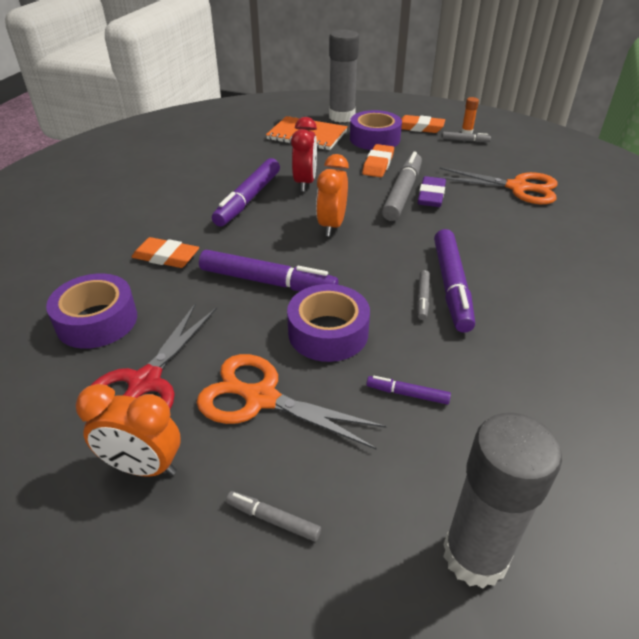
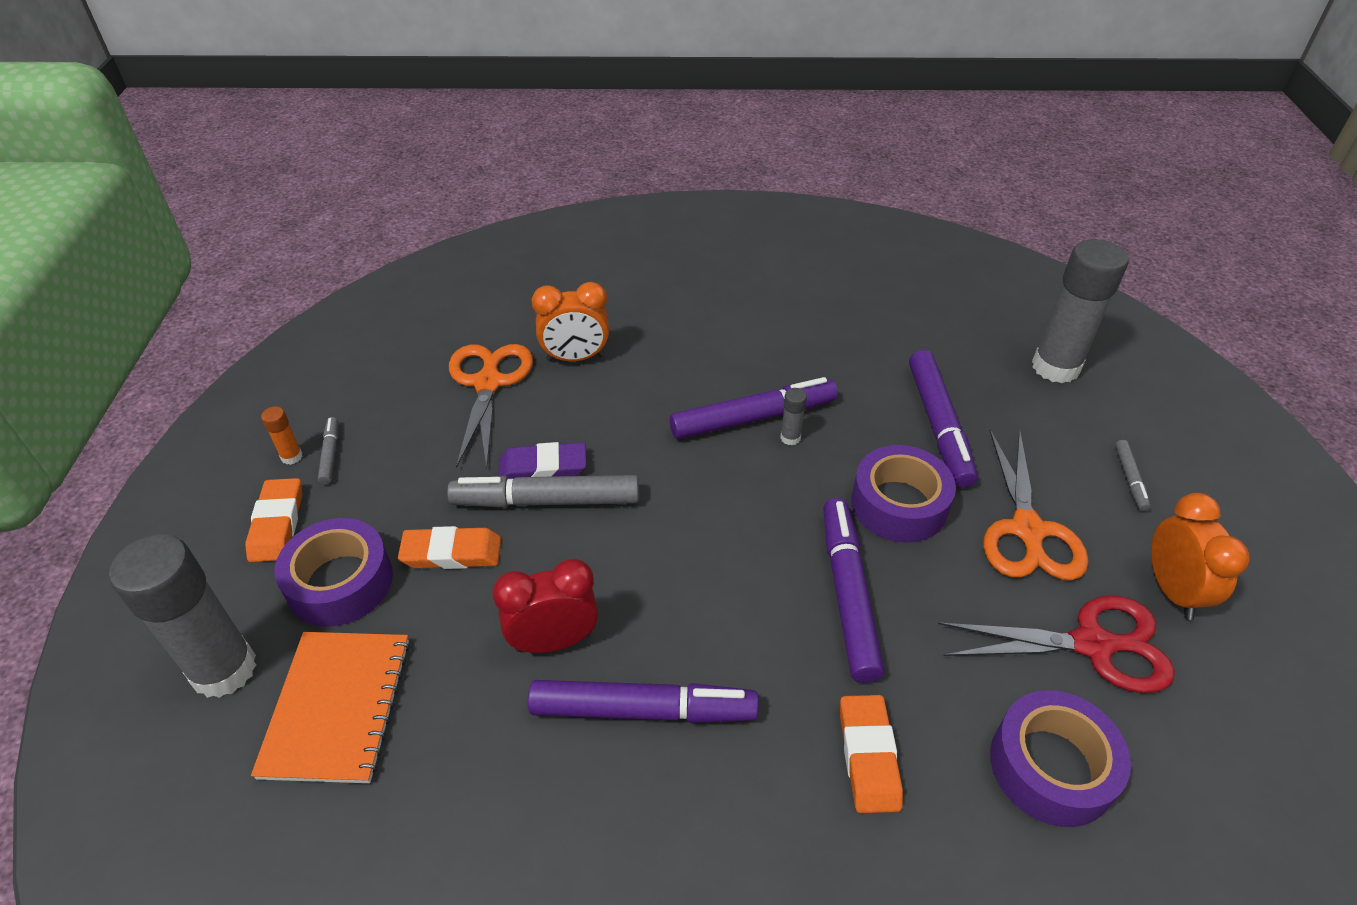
camera: 110 degrees left, 5 degrees up
orange clock [316,154,349,236] -> orange clock moved to [531,282,609,362]
purple marker [367,376,451,405] -> purple marker [909,350,978,488], size x2.13
grey marker [417,270,430,320] -> grey glue stick [780,388,807,445]

